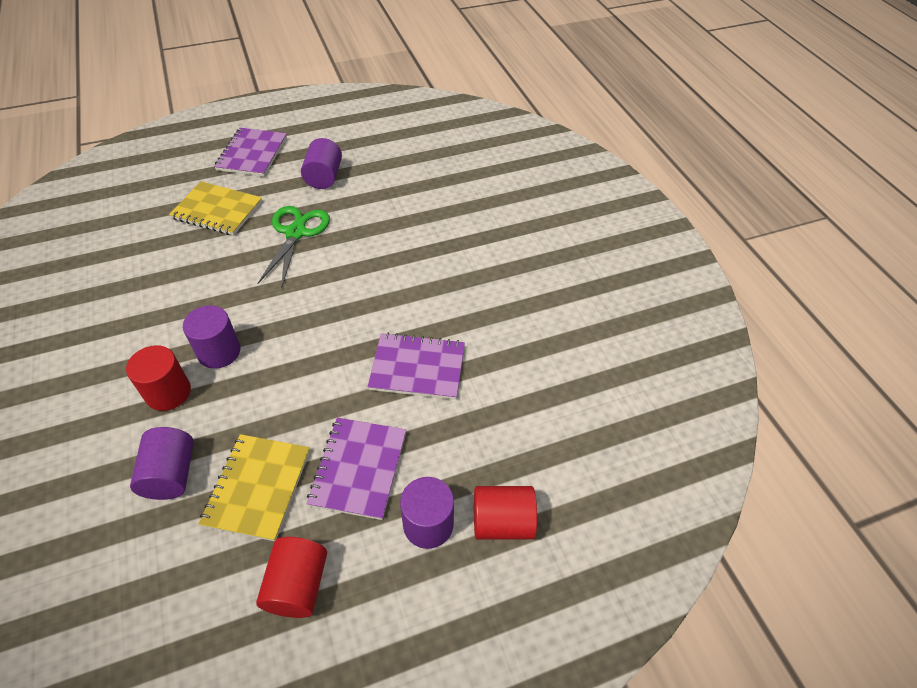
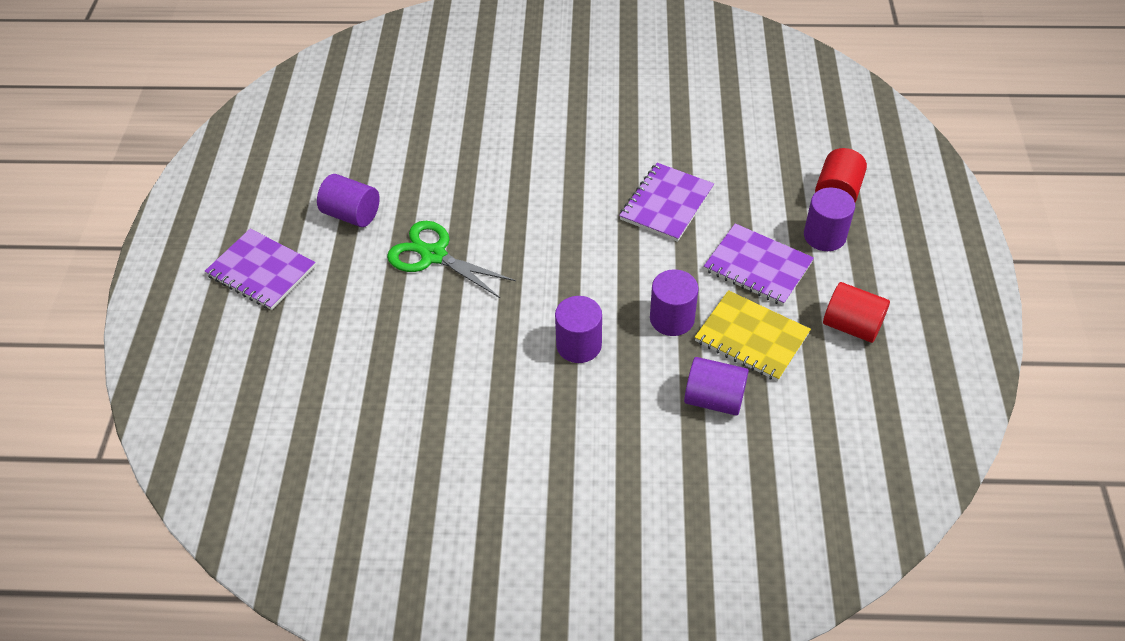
camera: 65 degrees left, 0 degrees up
red cylinder [126,345,191,411] -> none
yellow notebook [169,181,262,236] -> none
none -> purple cylinder [650,269,699,336]

